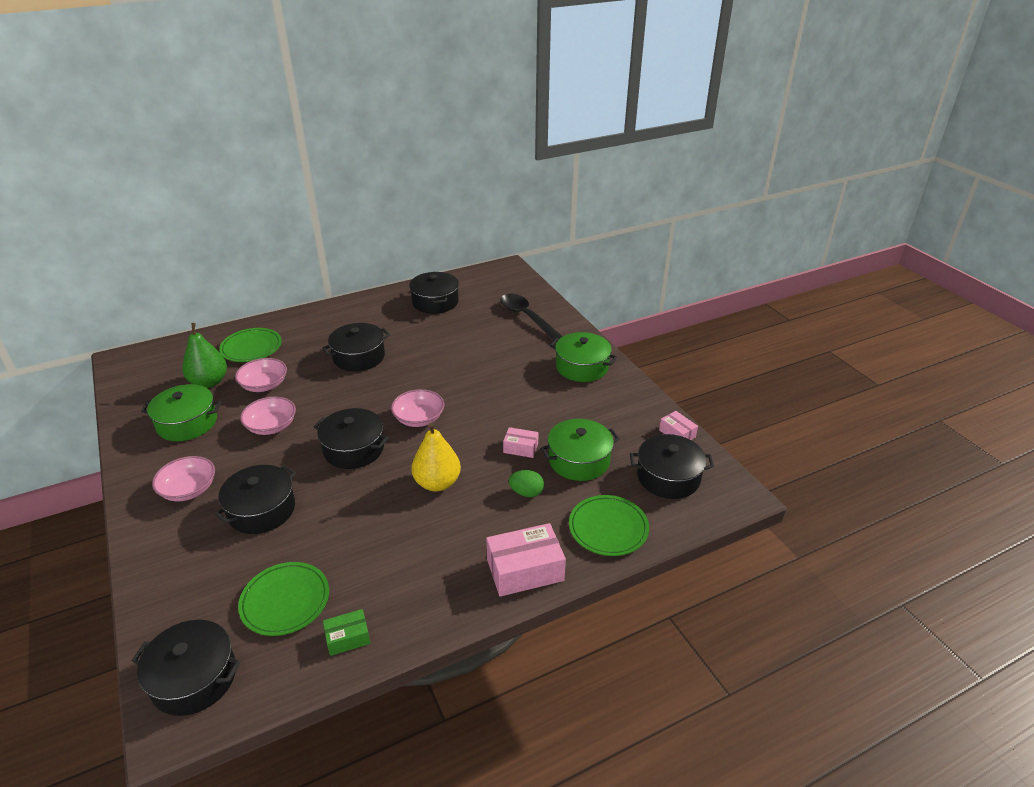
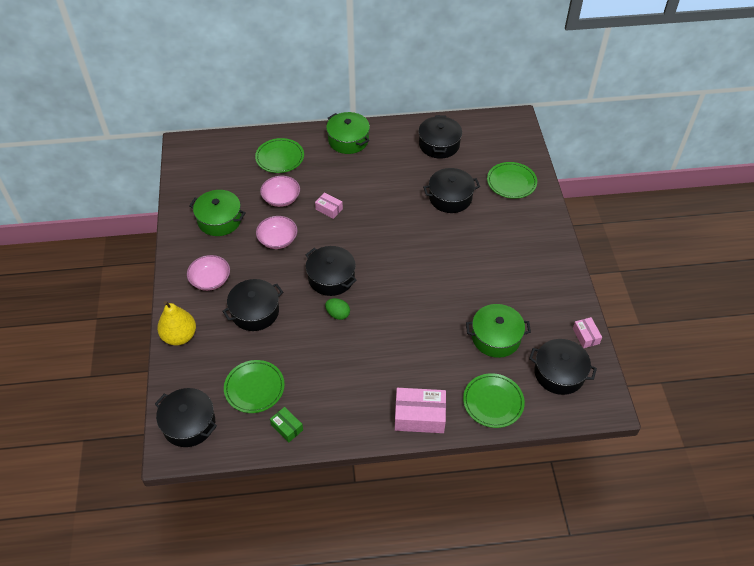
camera: 20 degrees right, 15 degrees up
green pear [182,323,227,388] -> none
black pot [322,323,390,371] -> black pot moved to [423,168,480,213]
green box [323,609,370,656] -> green box turned 45 degrees clockwise [270,407,303,442]
pink bowl [391,389,444,427] -> none
yellow pear [411,423,461,491] -> yellow pear moved to [157,301,196,345]
black spoon [500,294,563,343] -> green plate [487,162,537,199]
pink box [503,427,539,458] -> pink box moved to [315,192,343,219]
green egg [509,470,544,497] -> green egg moved to [325,298,350,320]
green pot [550,332,617,382] -> green pot moved to [326,112,370,154]

